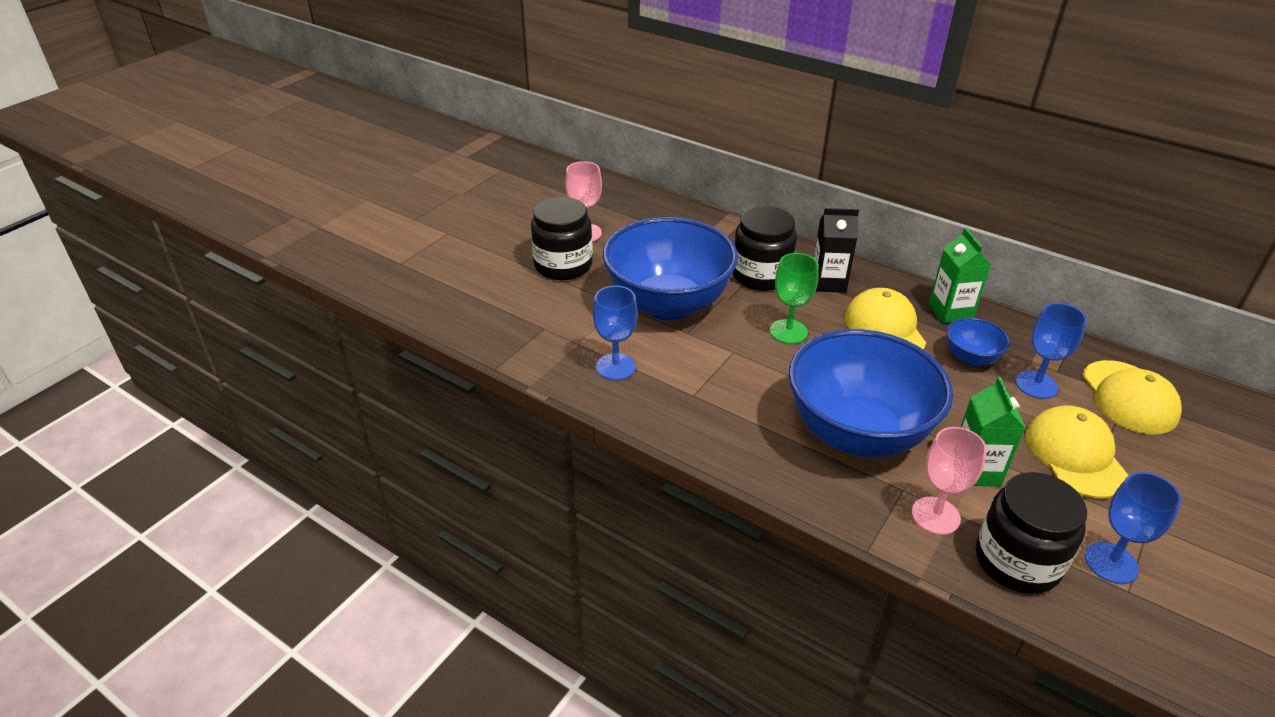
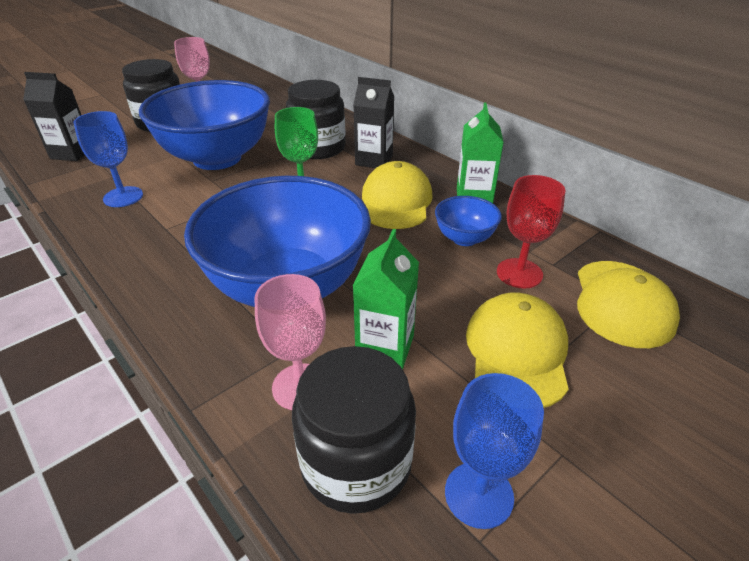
camera: 15 degrees right, 0 degrees up
blue goblet [1015,303,1087,399] -> red goblet [497,175,566,289]
none -> black carton [23,72,85,161]

